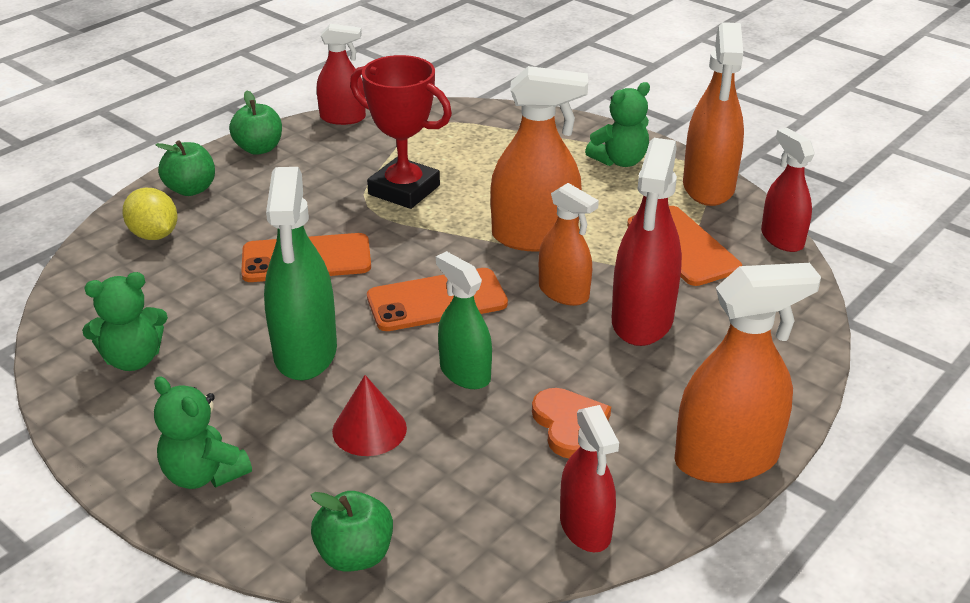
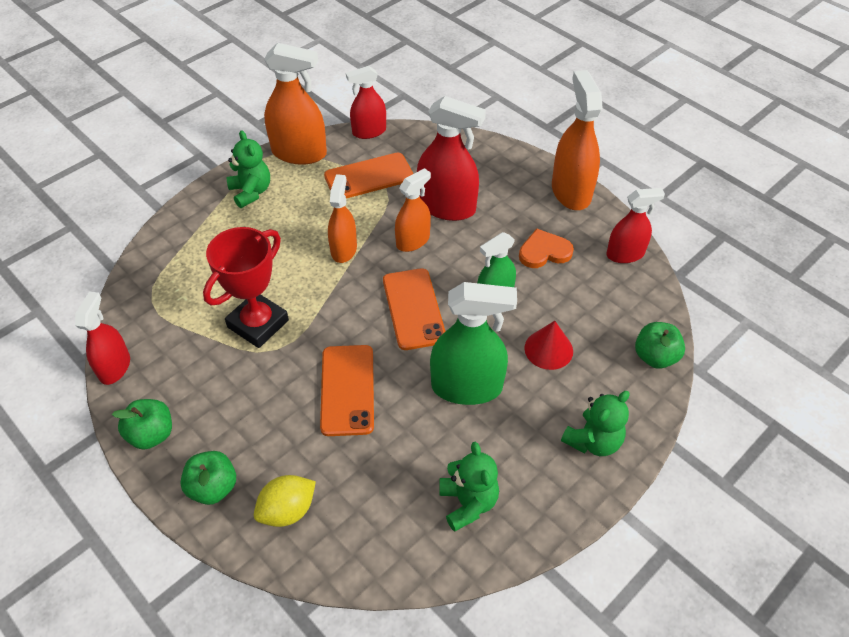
camera: 85 degrees left, 15 degrees up
orange spray bottle [490,66,588,252] -> orange spray bottle [328,174,357,263], size x0.63

